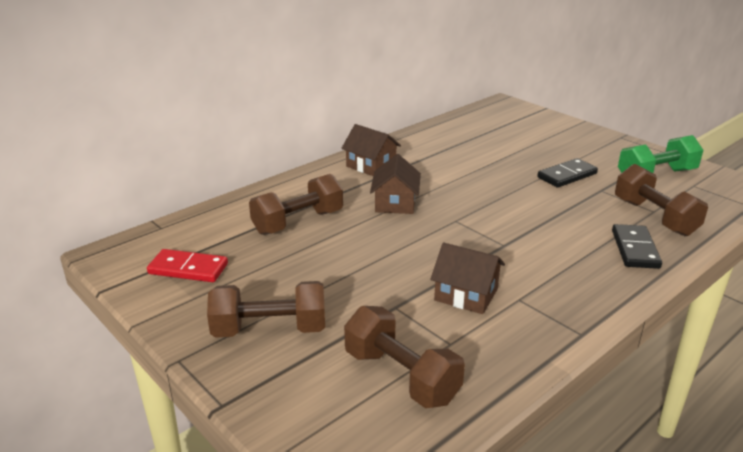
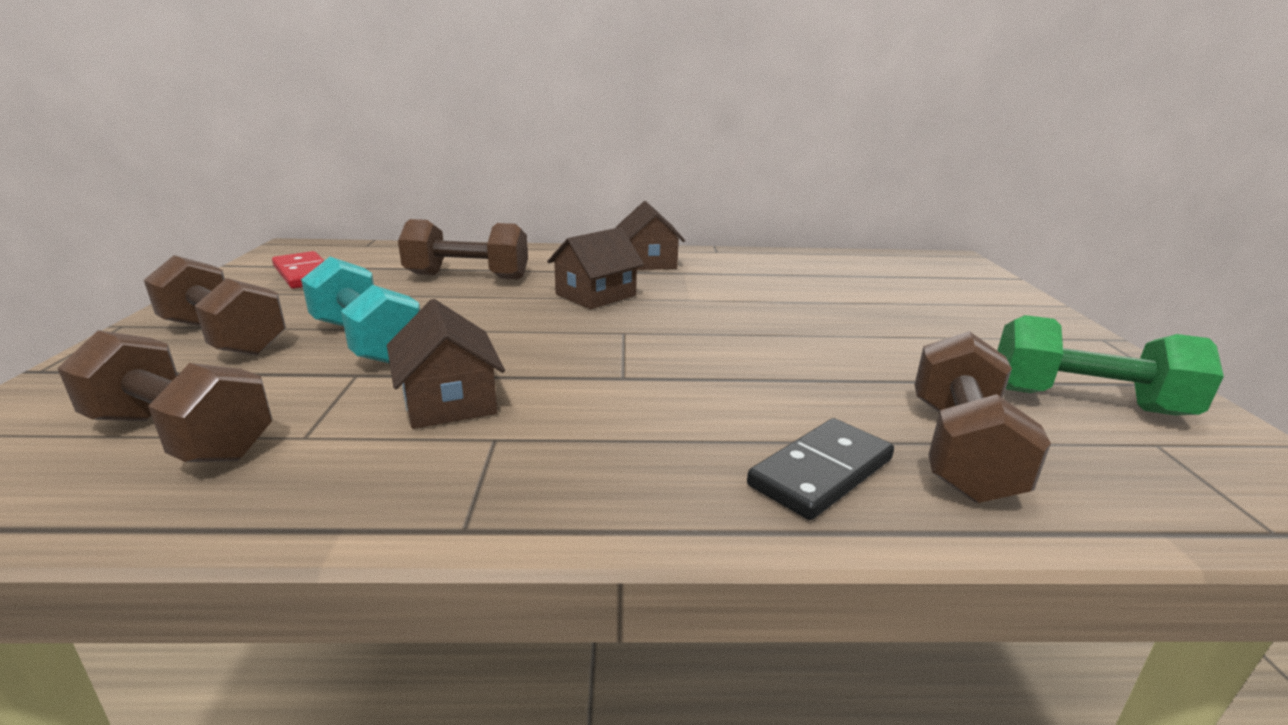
camera: 40 degrees right, 5 degrees down
brown dumbbell [344,306,465,408] -> brown dumbbell turned 60 degrees counterclockwise [57,330,272,462]
black domino [537,158,598,188] -> none
none -> turquoise dumbbell [301,257,420,363]

